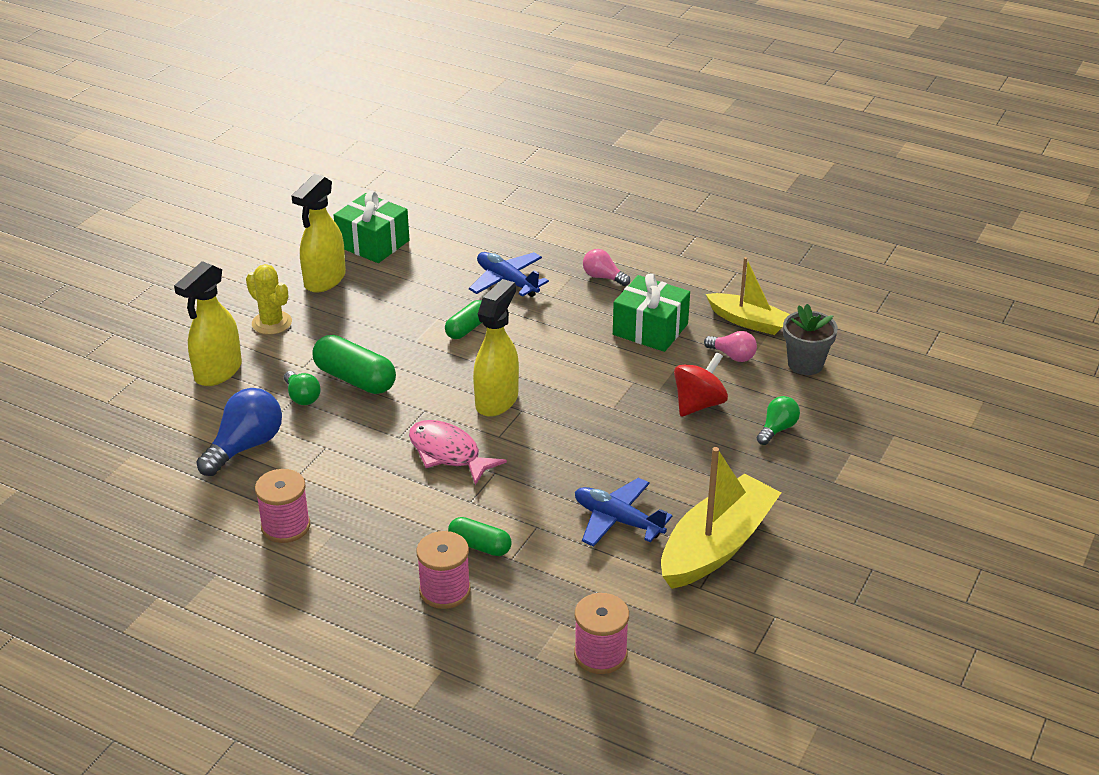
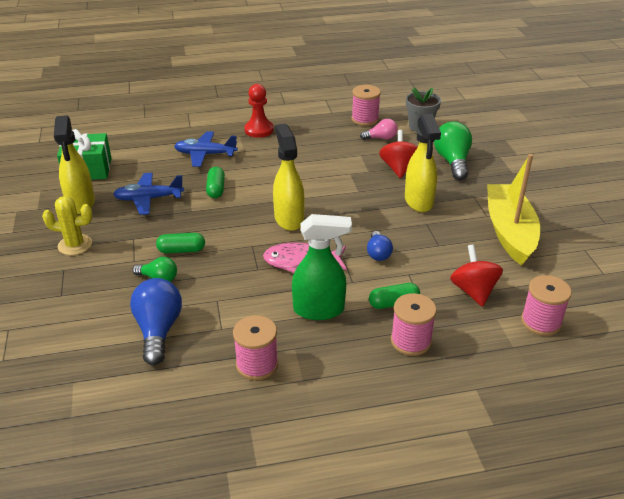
camera: 40 degrees left, 0 degrees up
yellow spray bottle [174,261,242,386] -> yellow spray bottle moved to [405,114,441,212]
green capsule [312,335,396,394] -> green capsule [156,233,205,253], size x0.62
blue plane [575,478,673,547] -> blue plane moved to [113,173,184,215]
pink light bulb [583,249,630,286] -> red pawn [244,84,274,138]
green gift [613,273,690,352] -> none
yellow boat [706,257,790,335] -> pink spool [351,85,381,126]
green light bulb [757,396,800,445] -> green light bulb [434,121,472,180], size x1.74
none -> green spray bottle [292,214,352,320]
none -> blue light bulb [367,231,393,261]
none -> red spinning top [450,245,503,307]

